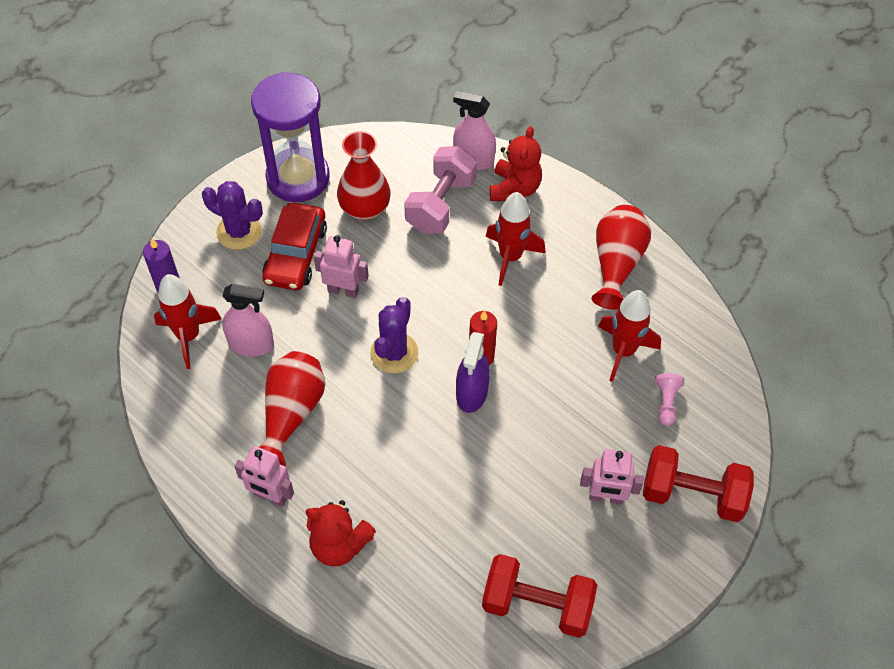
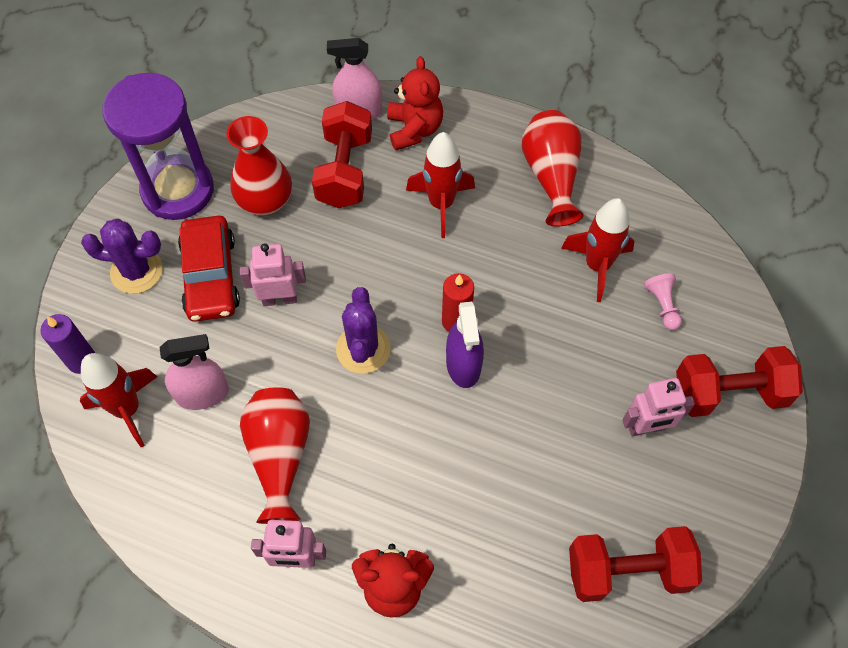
camera: 20 degrees left, 5 degrees up
pink dumbbell [404,146,477,234] -> red dumbbell [312,101,372,208]

